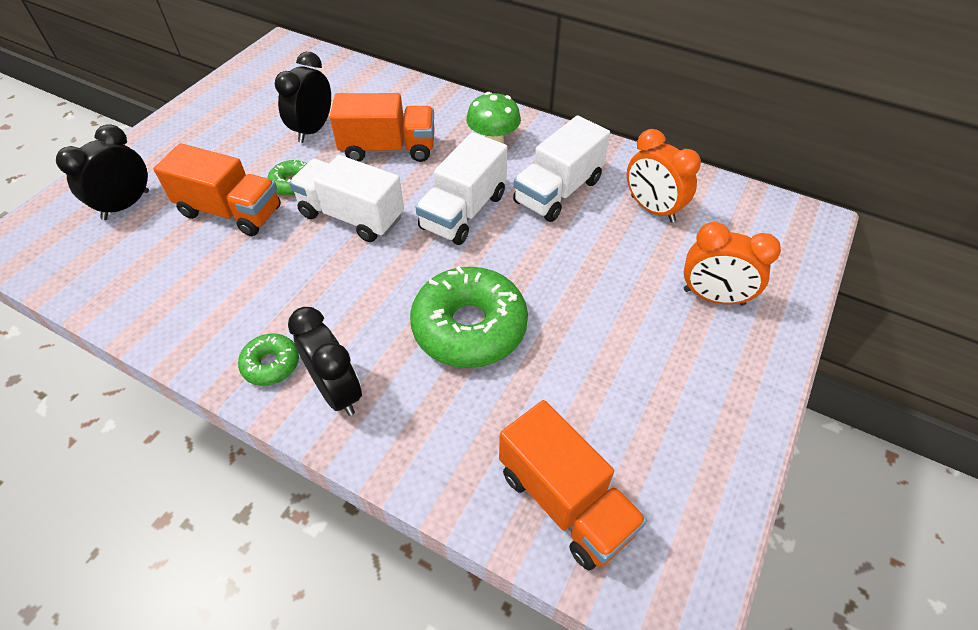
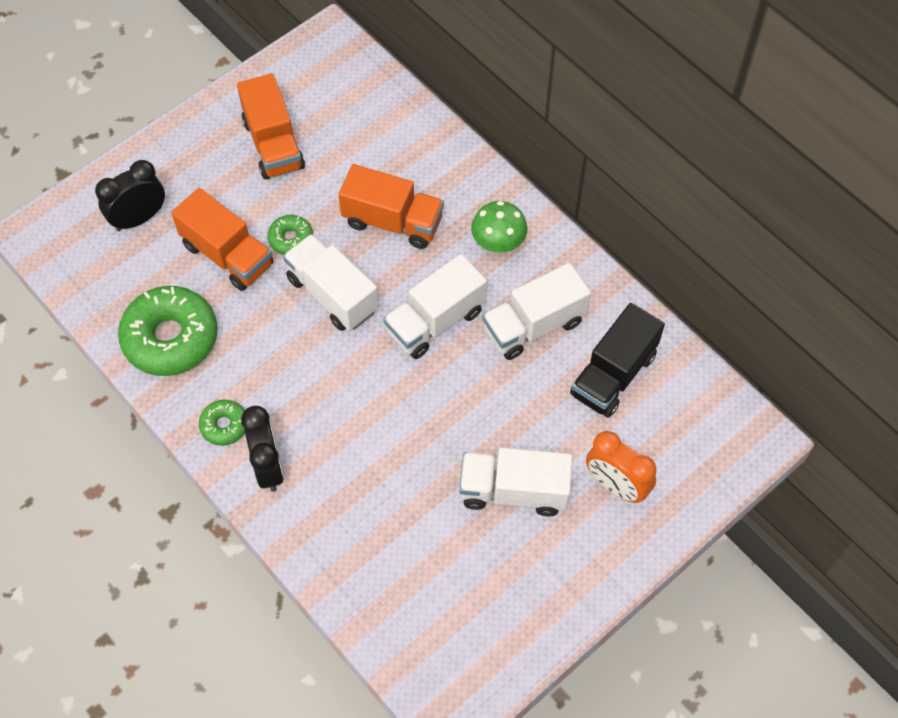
camera: 20 degrees right, 10 degrees up
black clock [275,52,331,143] -> none
green donut [410,266,528,368] -> green donut moved to [118,286,218,376]
orange truck [499,400,647,570] -> orange truck moved to [237,73,305,179]
orange clock [627,129,701,222] -> black truck [570,303,665,418]
none -> white truck [459,447,573,516]

